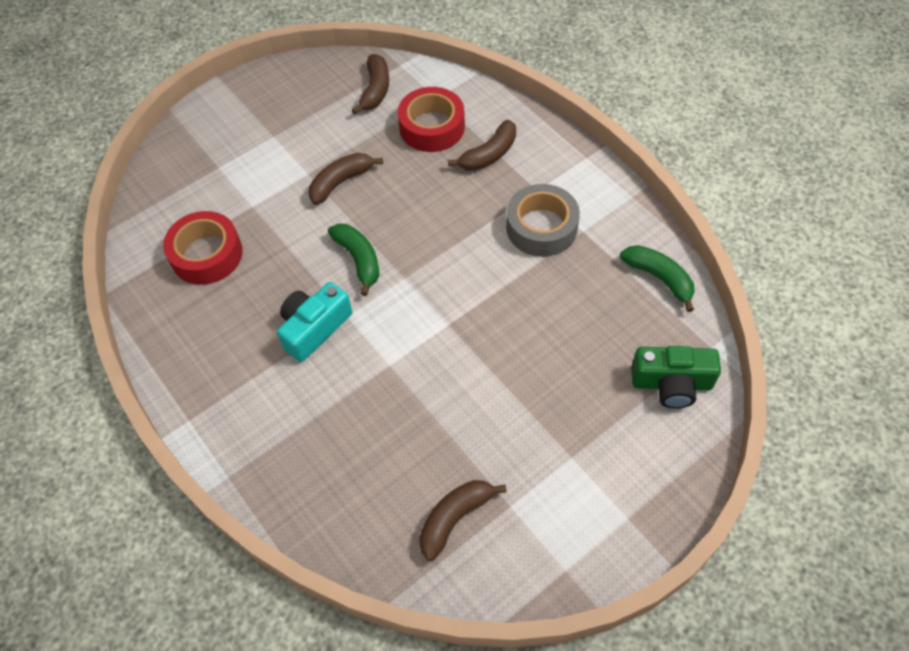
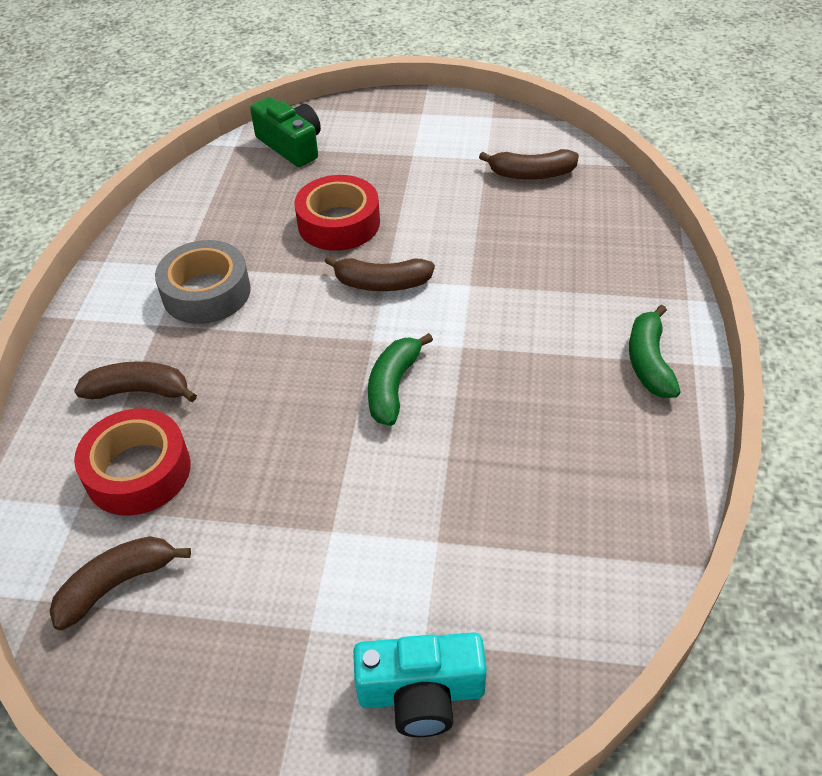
camera: 135 degrees left, 10 degrees down
red tape [163,211,243,285] -> red tape moved to [294,175,380,251]
turquoise camera [277,282,352,362] -> turquoise camera moved to [353,632,487,737]
brown banana [309,153,383,205] -> brown banana moved to [325,256,435,291]
green banana [620,245,695,312] -> green banana moved to [629,305,681,398]

